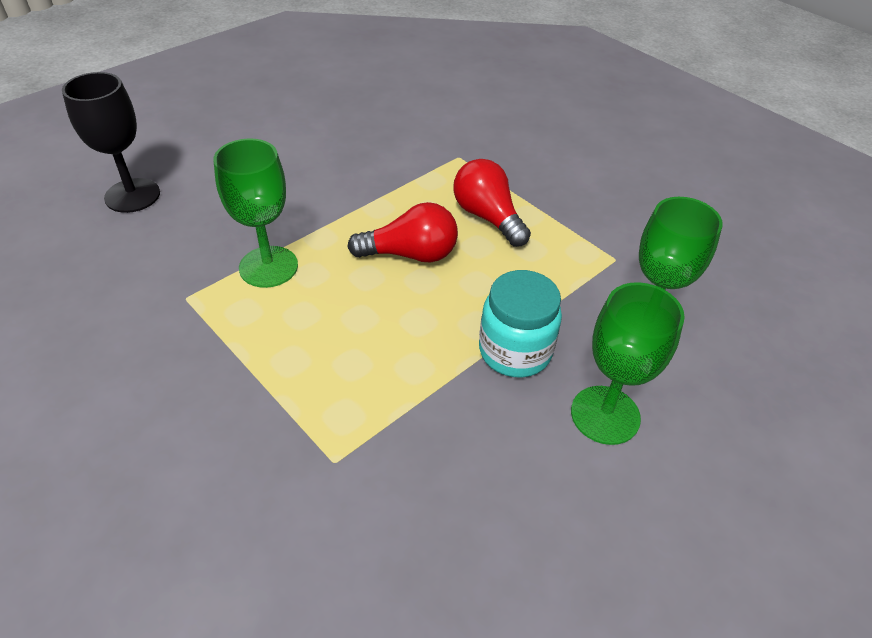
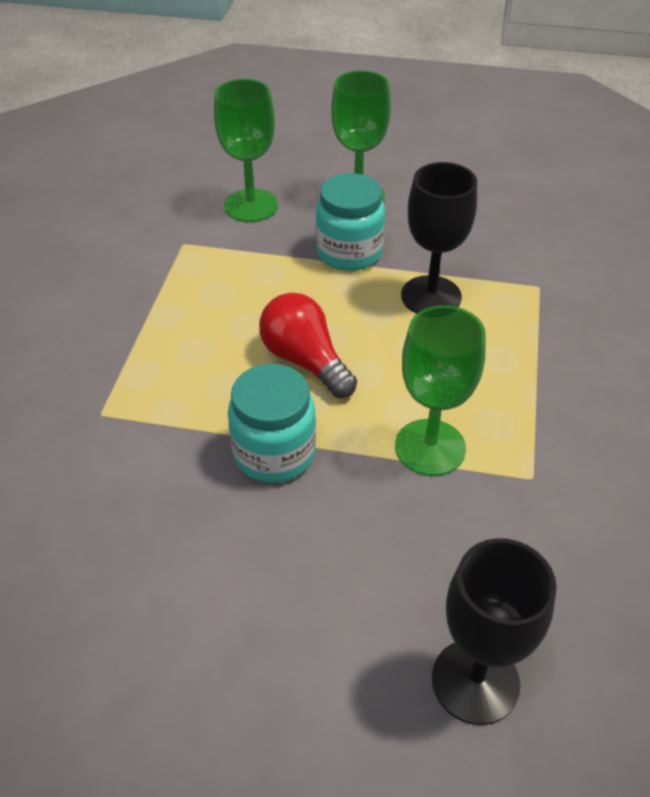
camera: 125 degrees left, 0 degrees up
red light bulb [453,159,531,247] -> none
none -> turquoise jar [228,364,316,483]
none -> black goblet [401,162,477,314]

